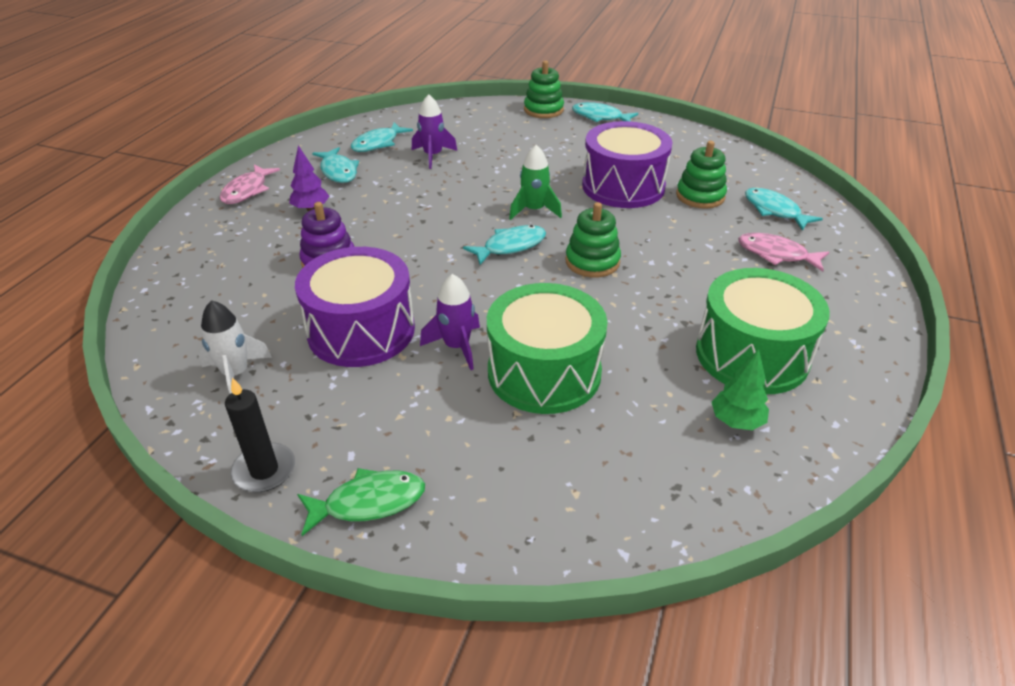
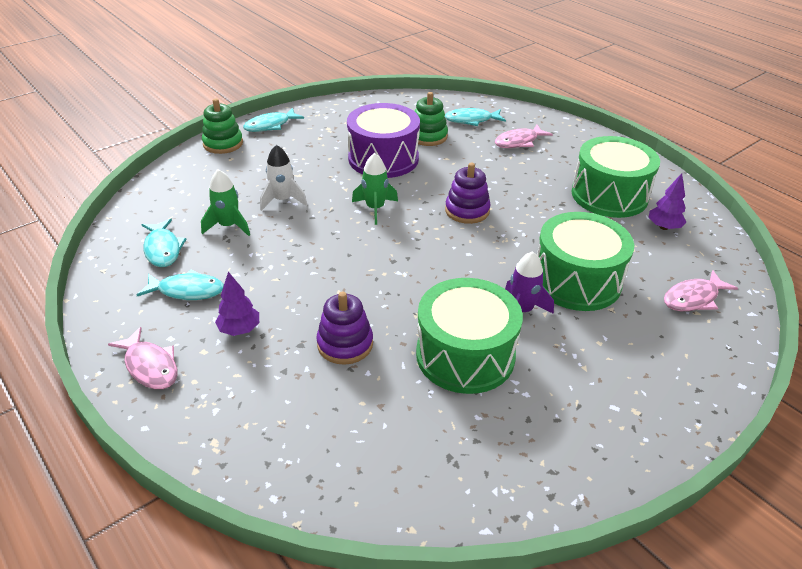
camera: 60 degrees left, 0 degrees up
white rocket [199,300,272,394] -> white rocket moved to [260,145,307,211]
black candle [225,377,295,492] -> none
purple drum [295,247,415,367] -> green drum [416,278,523,394]
green fish [297,468,425,536] -> none
purple rocket [412,94,457,169] -> green rocket [201,169,250,236]
turquoise fish [463,225,546,265] -> none
green stacking toy [565,202,621,277] -> purple stacking toy [445,163,491,224]
green tree [712,349,769,430] -> purple tree [648,173,686,230]
none -> pink fish [664,270,738,311]

